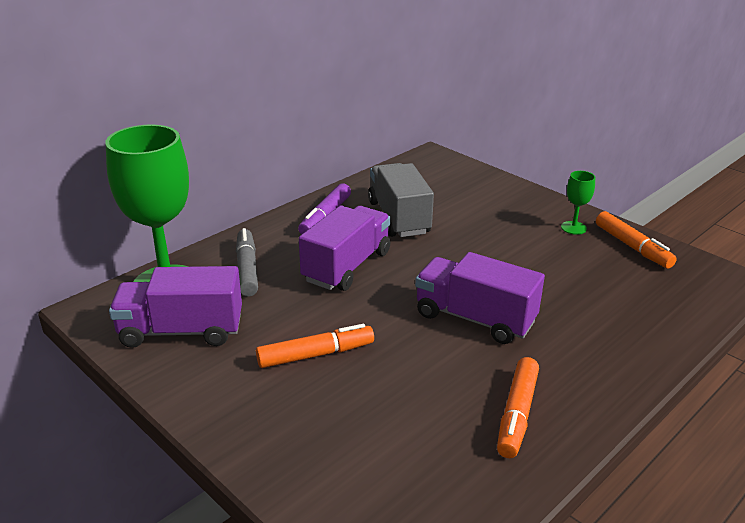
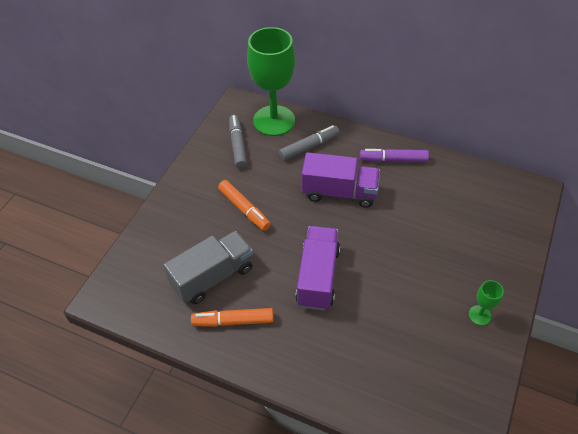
camera: 70 degrees right, 20 degrees up
purple truck [109,266,242,348] -> grey marker [229,115,247,169]
grey truck [368,163,434,237] -> grey truck moved to [163,231,253,304]
orange marker [596,211,677,269] -> none

